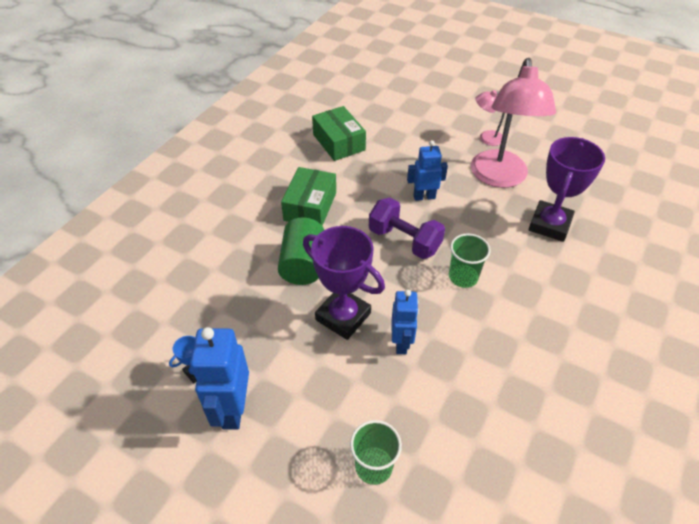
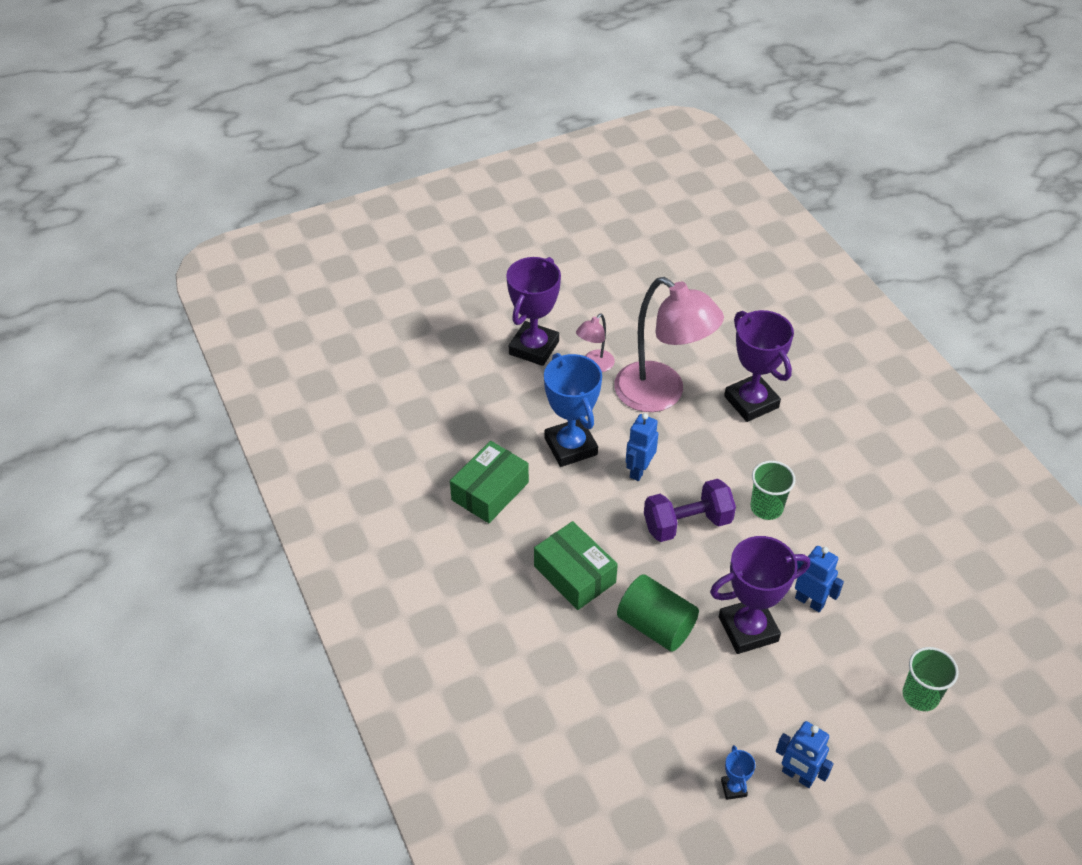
camera: 55 degrees left, 0 degrees up
blue robot [190,327,249,430] -> blue robot [776,721,834,788], size x0.66
green box [312,106,366,161] -> green box turned 60 degrees counterclockwise [450,441,529,523]
none -> purple trophy [506,257,561,366]
none -> blue trophy [544,353,602,467]

